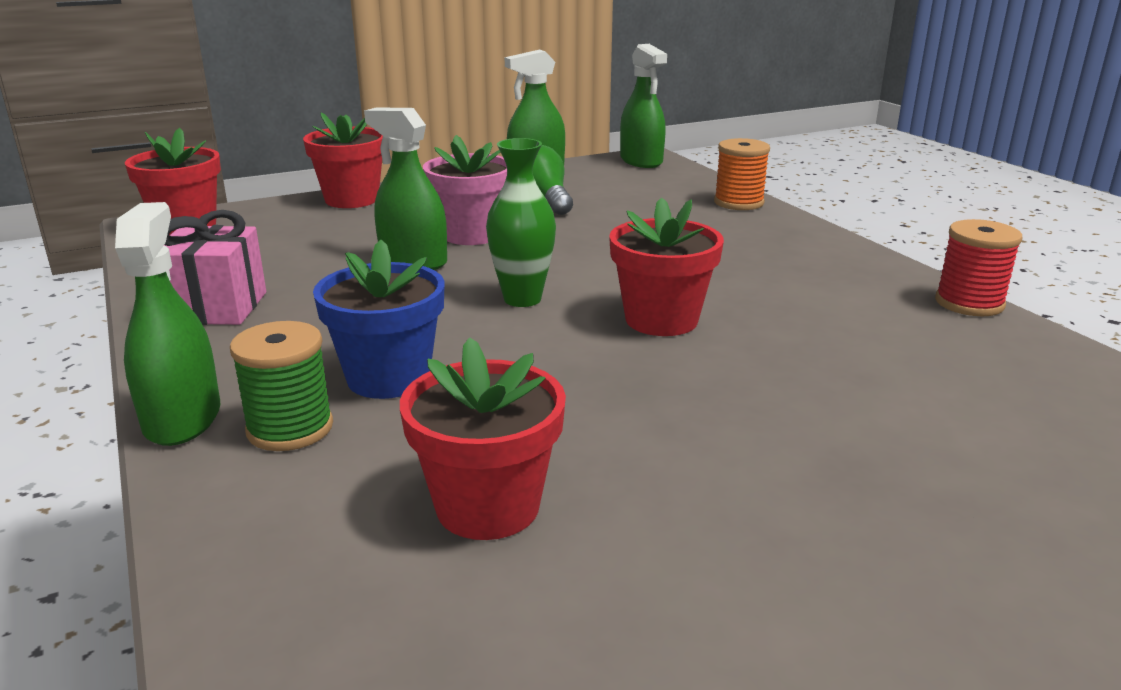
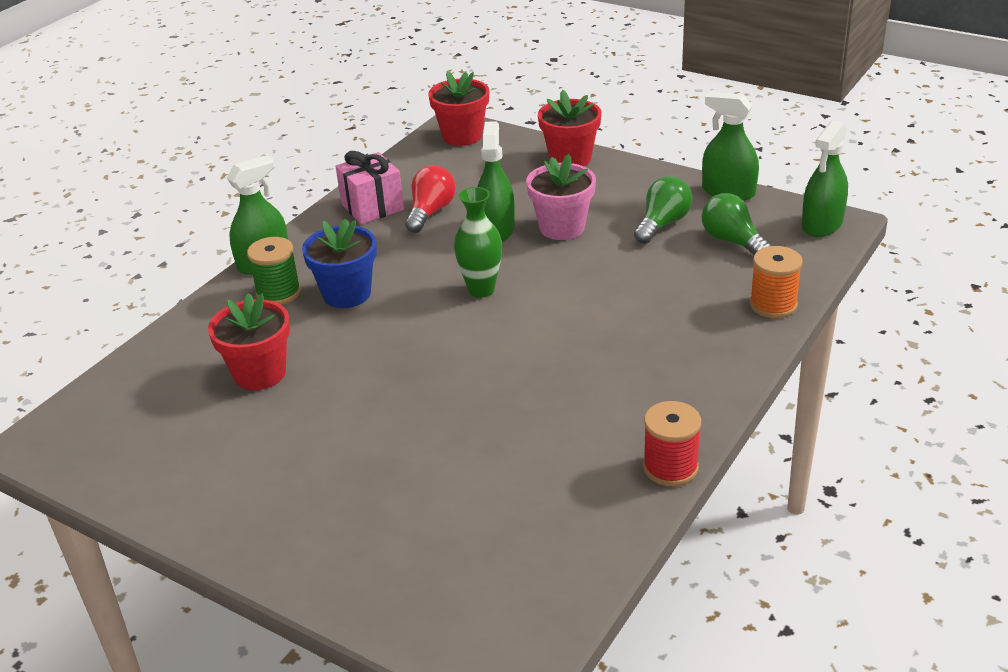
camera: 60 degrees right, 10 degrees up
red flower pot [609,197,724,336] -> none
none -> red light bulb [405,165,456,233]
none -> green light bulb [701,193,771,256]

